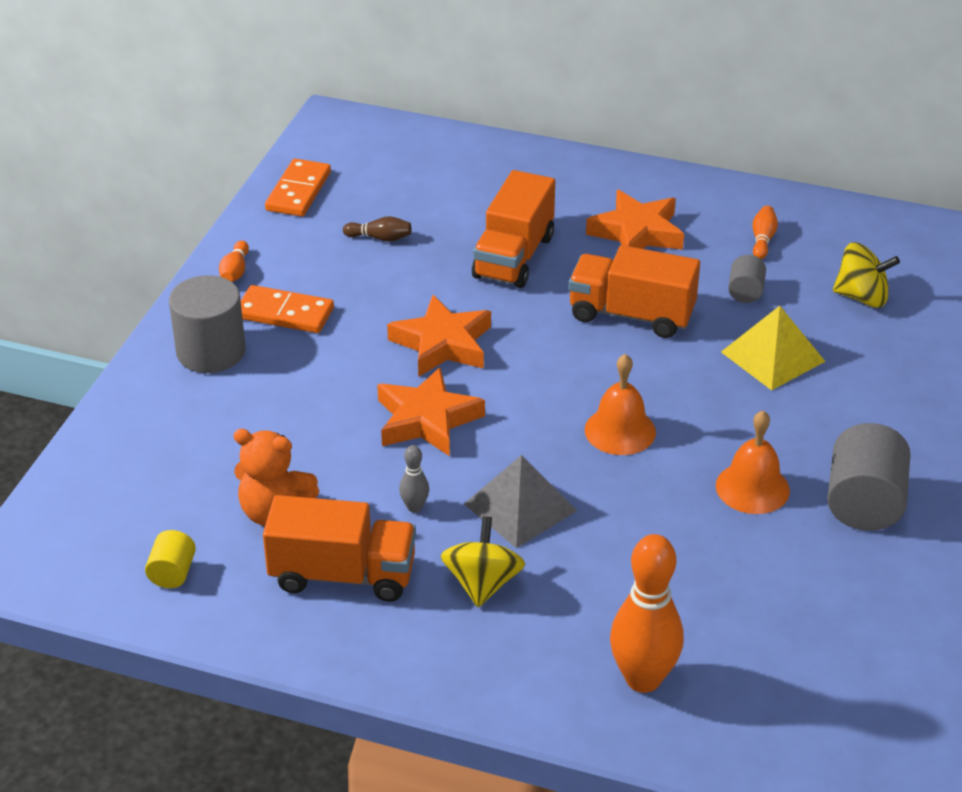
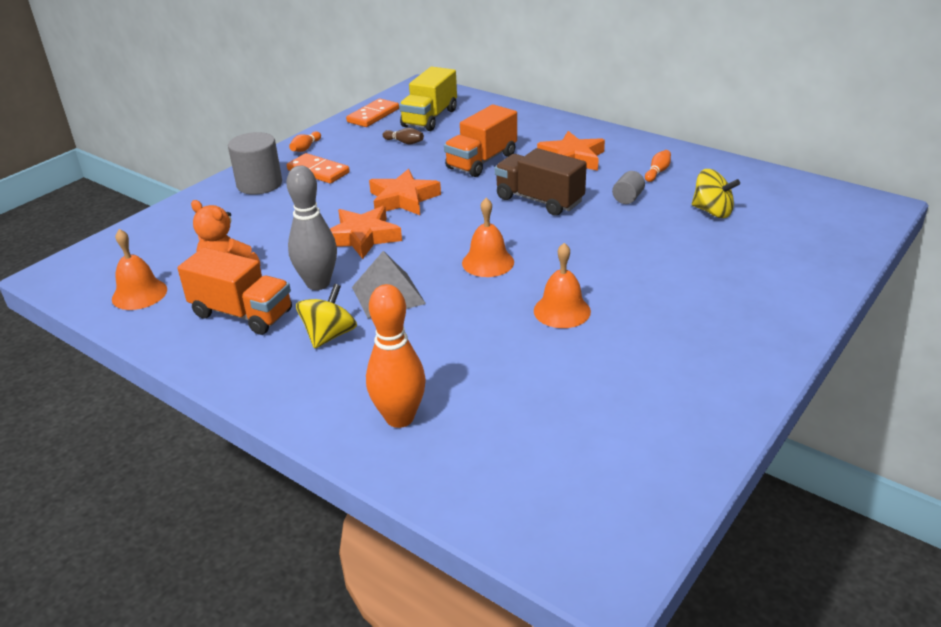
camera: 20 degrees right, 5 degrees down
yellow cylinder [145,530,196,588] -> orange bell [112,229,167,310]
grey bowling pin [399,445,429,513] -> grey bowling pin [287,166,337,290], size x2.19
orange truck [569,245,700,338] -> brown truck [495,148,587,216]
yellow pyramid [721,306,826,390] -> none
grey cylinder [827,423,910,531] -> none
none -> yellow truck [399,67,457,131]

